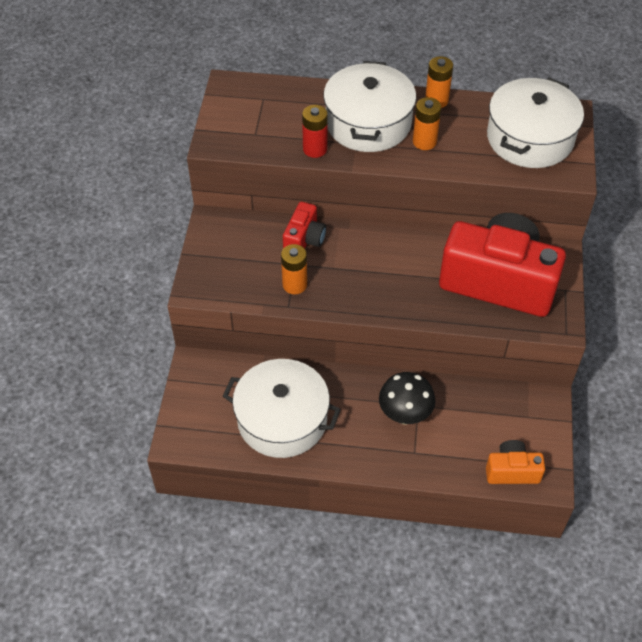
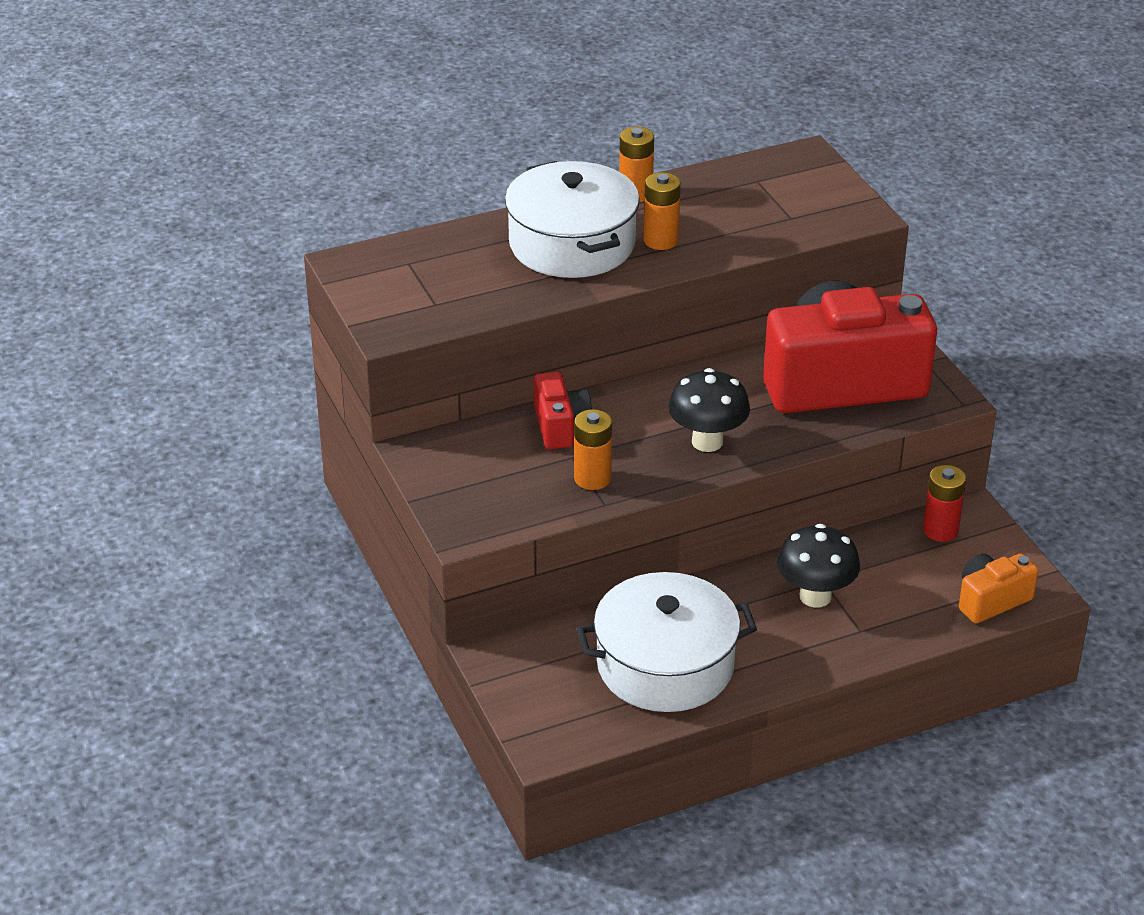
camera: 30 degrees left, 15 degrees down
red battery [302,105,328,158] -> red battery moved to [923,465,966,542]
white pot [487,78,584,168] -> none
none -> black mushroom [668,368,750,452]

